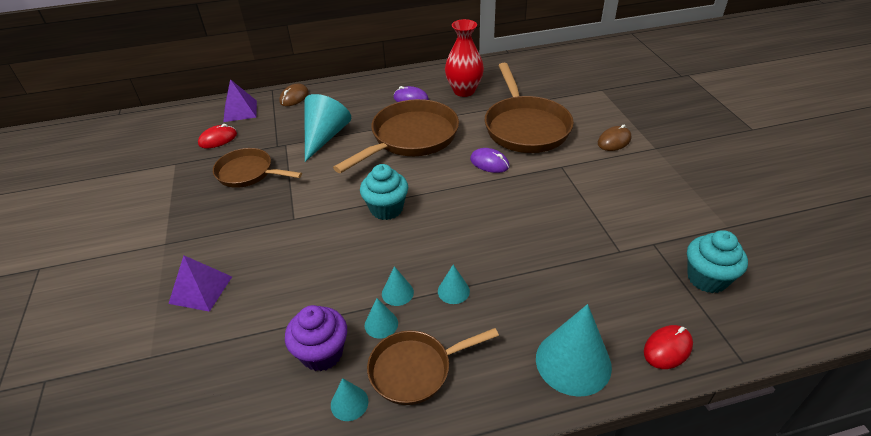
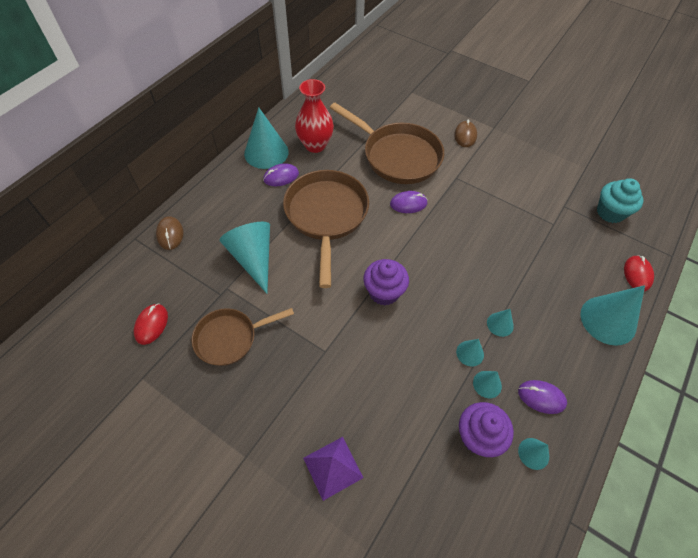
camera: 45 degrees left, 15 degrees up
purple pyramid [223,79,257,122] -> none
turquoise cupcake [360,164,408,220] -> purple cupcake [364,259,409,305]
brown pan [367,328,499,405] -> purple mouse [518,380,567,414]
none -> turquoise cone [244,107,288,169]

